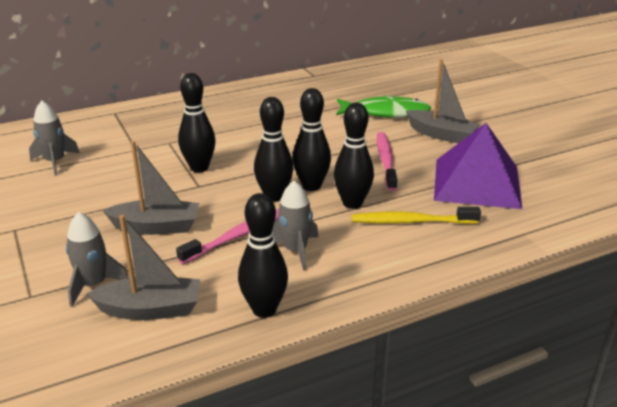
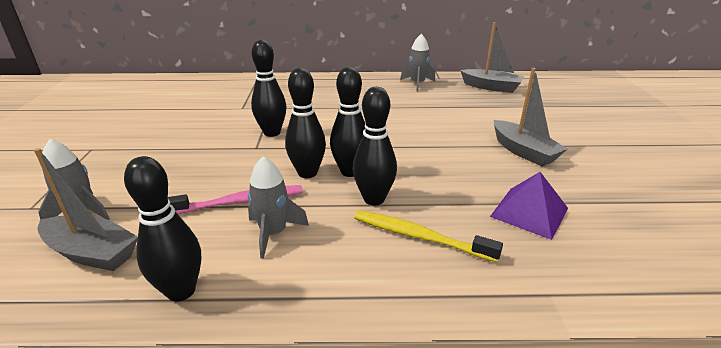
camera: 25 degrees right, 0 degrees up
grey rocket [29,101,80,176] -> grey rocket moved to [400,34,435,92]
grey boat [103,141,199,235] -> grey boat moved to [460,22,524,93]
green fish [336,96,431,118] -> none
pink toothbrush [377,132,397,191] -> none
purple pyramid [434,123,522,209] -> purple pyramid [490,172,568,240], size x0.61

